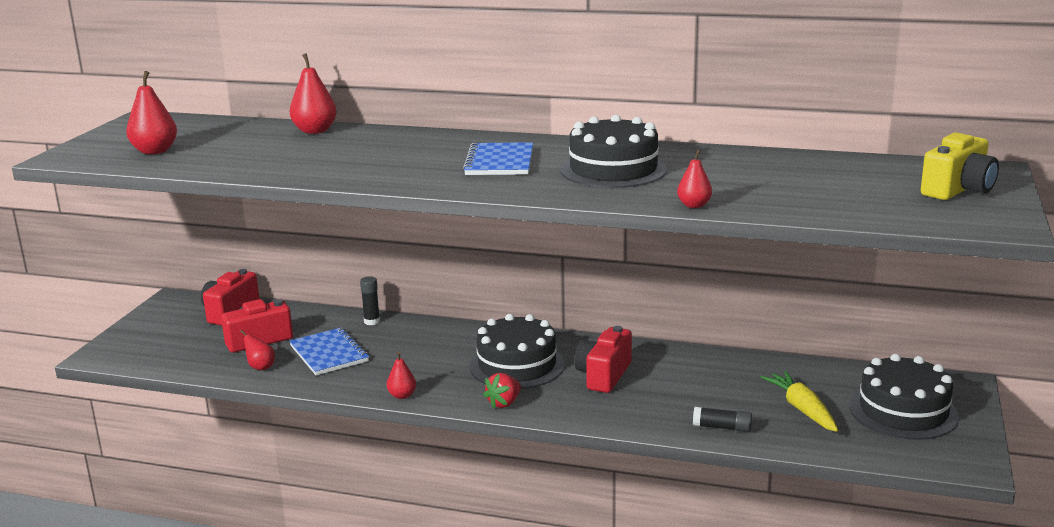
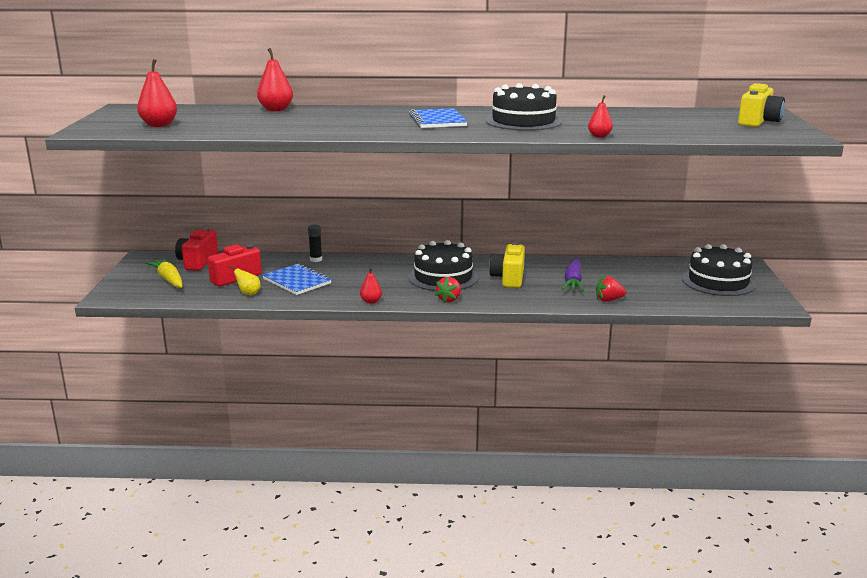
camera: 15 degrees left, 0 degrees up
red pear [240,330,275,370] -> yellow pear [230,266,261,295]
red camera [575,326,632,393] -> yellow camera [489,242,525,288]
black glue stick [693,407,752,432] -> red strawberry [596,276,626,302]
yellow carrot [760,371,839,432] -> yellow carrot moved to [145,258,182,288]
none -> purple carrot [562,259,584,291]

